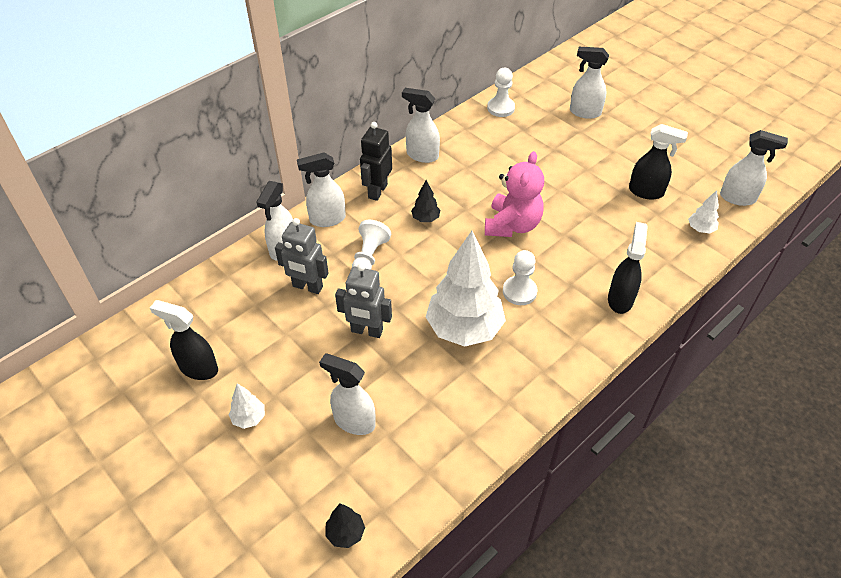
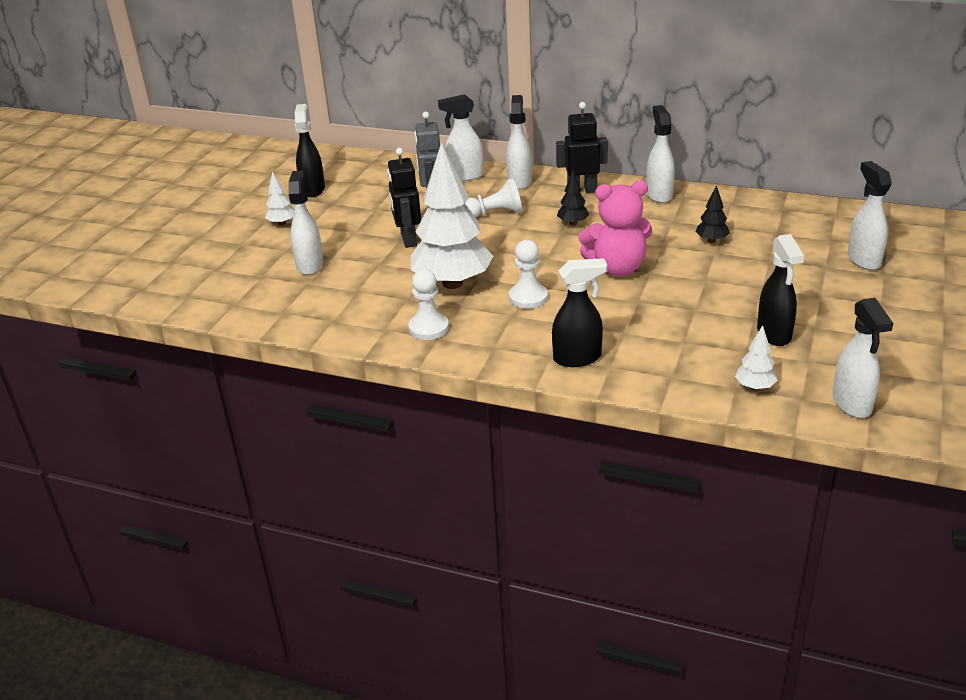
camera: 65 degrees right, 15 degrees down
white spray bottle [297,152,346,227] -> white spray bottle turned 45 degrees clockwise [506,95,532,190]
black tree [325,504,365,548] -> black tree moved to [695,185,730,243]
grey robot [335,263,392,338] -> black robot [387,148,421,248]
white pawn [487,68,515,117] -> white pawn moved to [408,269,449,340]

